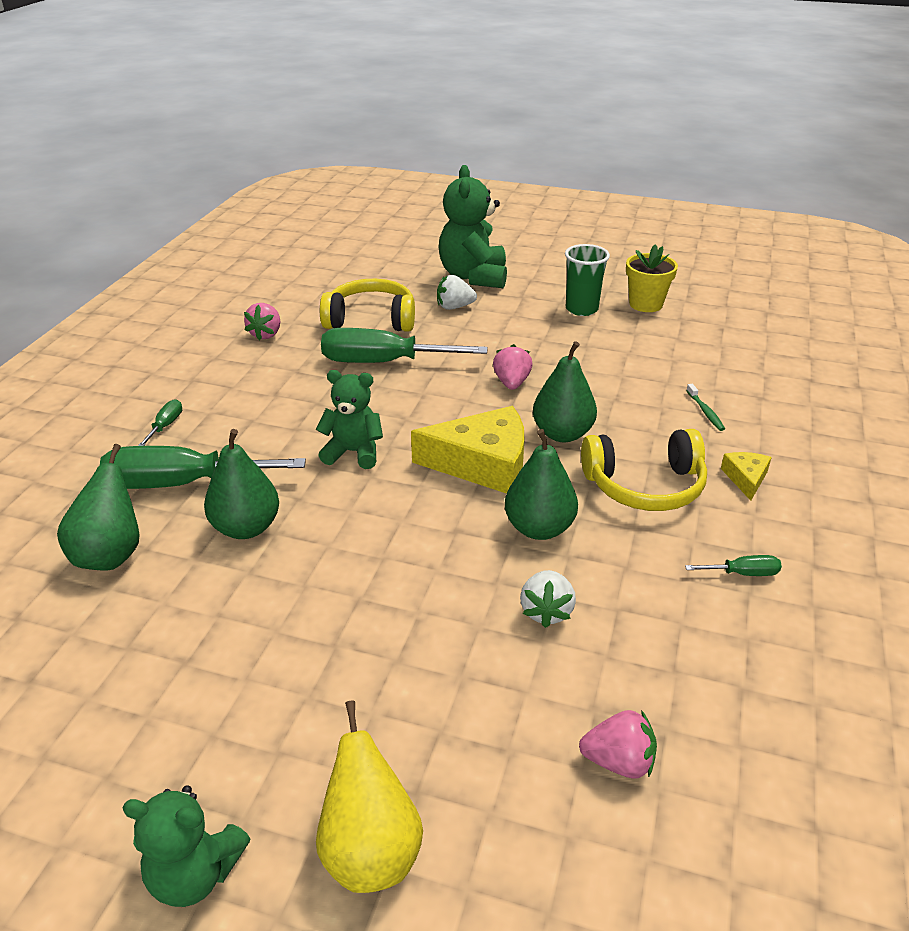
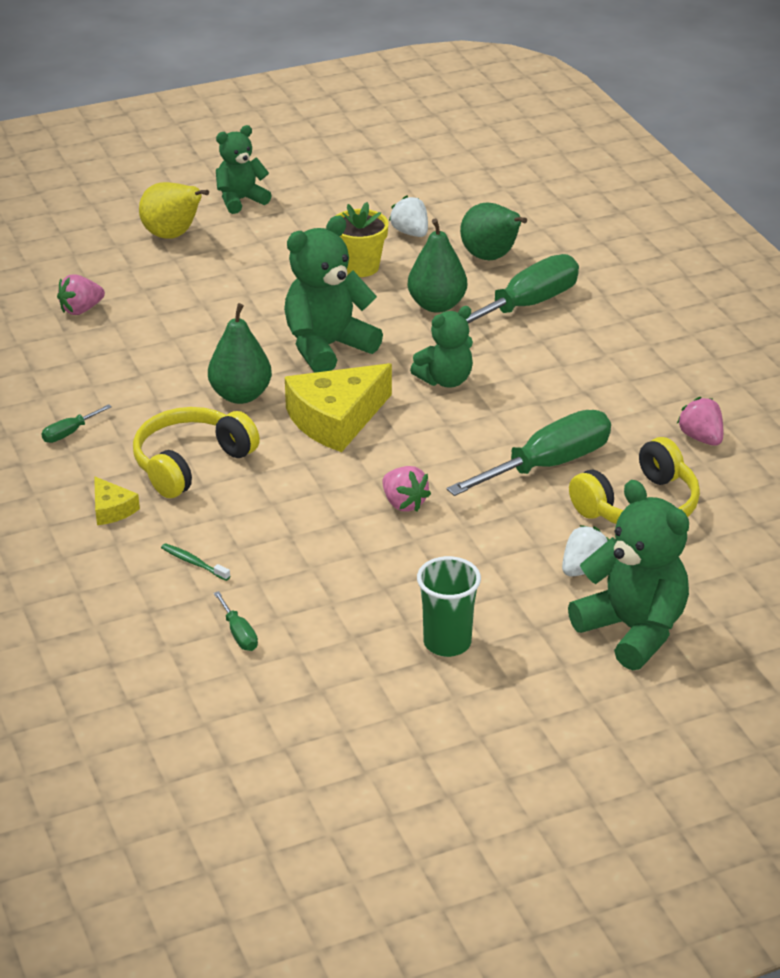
camera: 140 degrees right, 0 degrees up
green screwdriver [138,399,182,446] -> green screwdriver moved to [214,591,258,651]
white strawberry [520,570,576,628] -> white strawberry moved to [389,195,428,237]
green pear [533,341,597,442] -> none
yellow flower pot [626,244,678,312] -> yellow flower pot moved to [336,202,389,277]
none -> green teddy bear [284,216,383,373]

